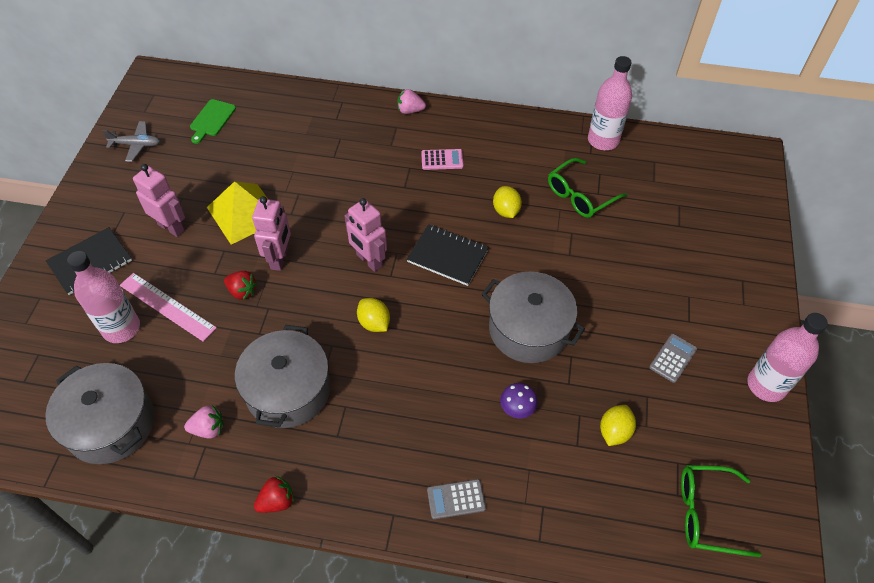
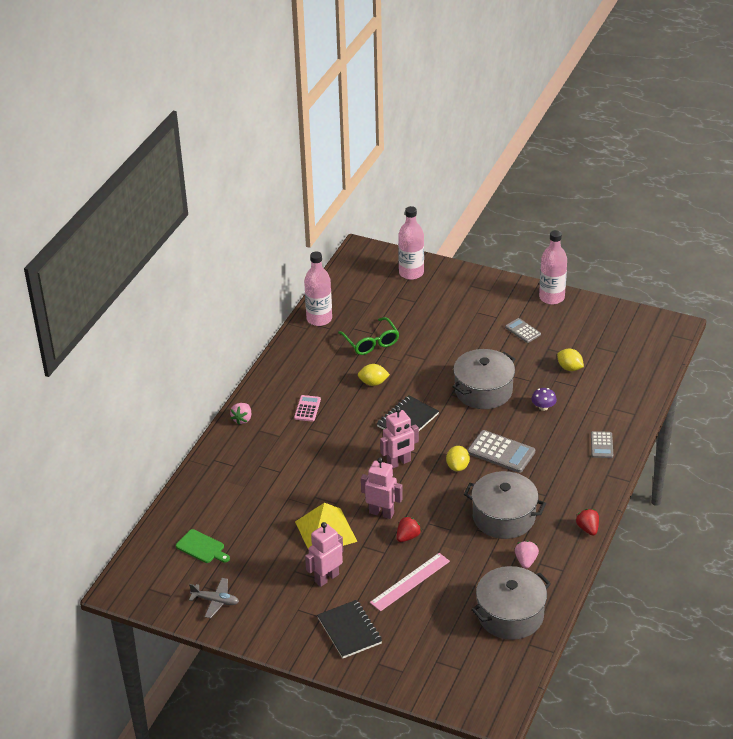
camera: 75 degrees left, 15 degrees down
pink bottle [67,251,140,343] -> pink bottle moved to [398,206,424,280]
grey plane [103,121,160,162] -> grey plane turned 90 degrees clockwise [189,578,239,618]
yellow lemon [357,298,390,332] -> yellow lemon turned 60 degrees counterclockwise [446,446,470,471]
green glasses [681,465,761,557] -> none
none -> grey calculator [467,430,535,473]

